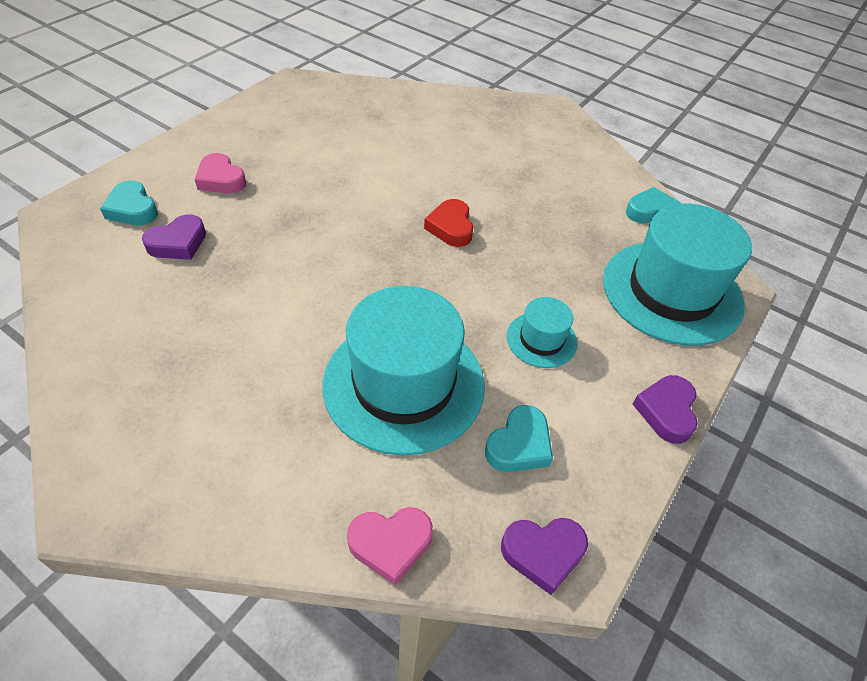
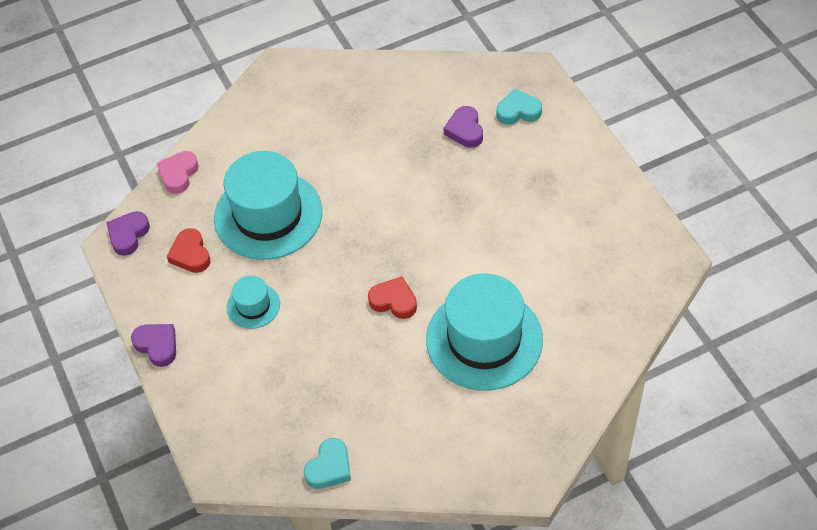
camera: 125 degrees right, 5 degrees up
pink heart [194,153,246,193] -> none
turquoise heart [485,405,553,472] -> red heart [167,228,211,273]
turquoise hat [603,204,752,346] -> turquoise hat moved to [426,273,543,391]

